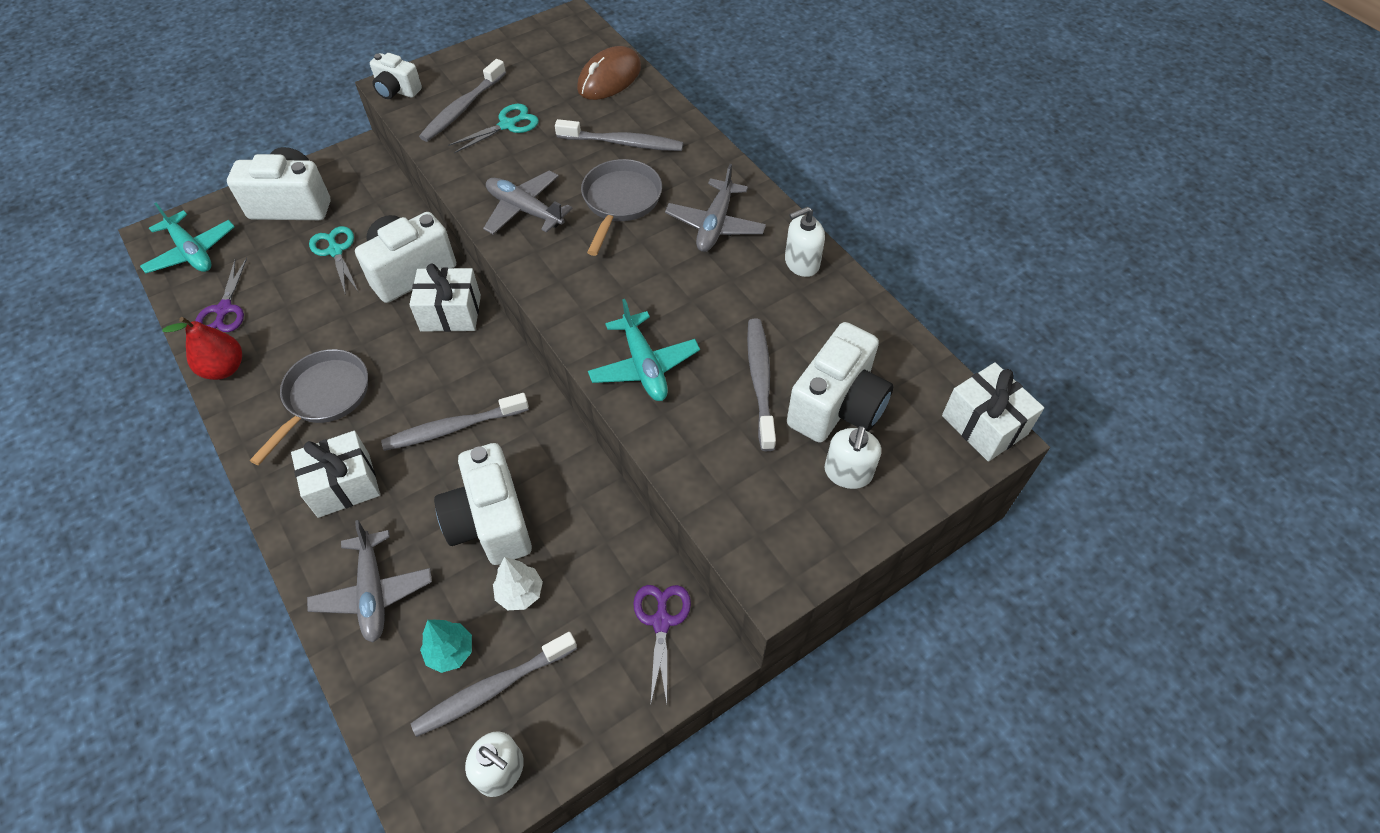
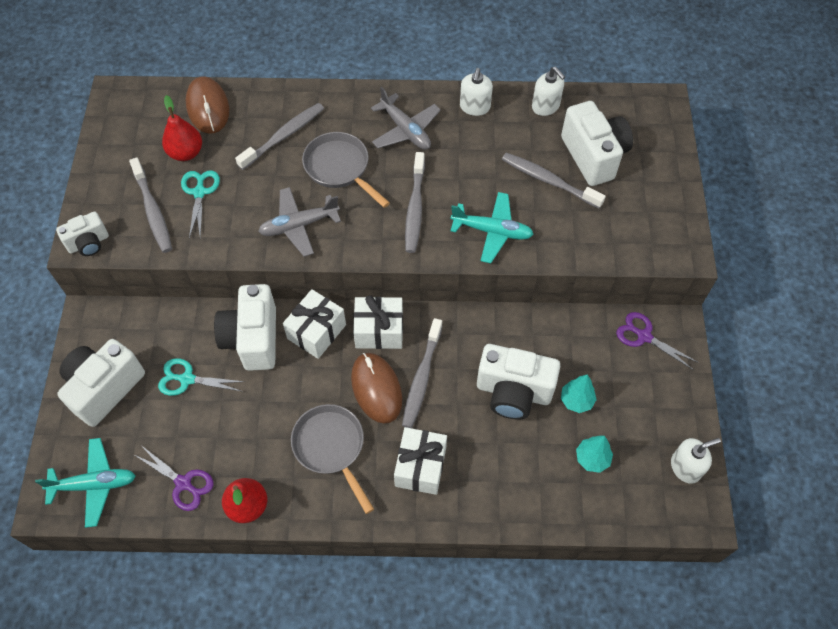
camera: 55 degrees left, 5 degrees up
grey plane [307,520,432,642] -> none
grey toothbrush [411,632,577,737] -> grey toothbrush moved to [405,152,425,253]
white tree [493,557,543,610] -> turquoise tree [561,374,597,413]
white soap dispenser [825,426,881,489] -> white soap dispenser moved to [532,66,565,116]
white gift [942,362,1044,462] -> white gift moved to [353,295,403,349]
none -> red pear [162,95,202,161]
none -> brown mouse [351,353,402,424]

